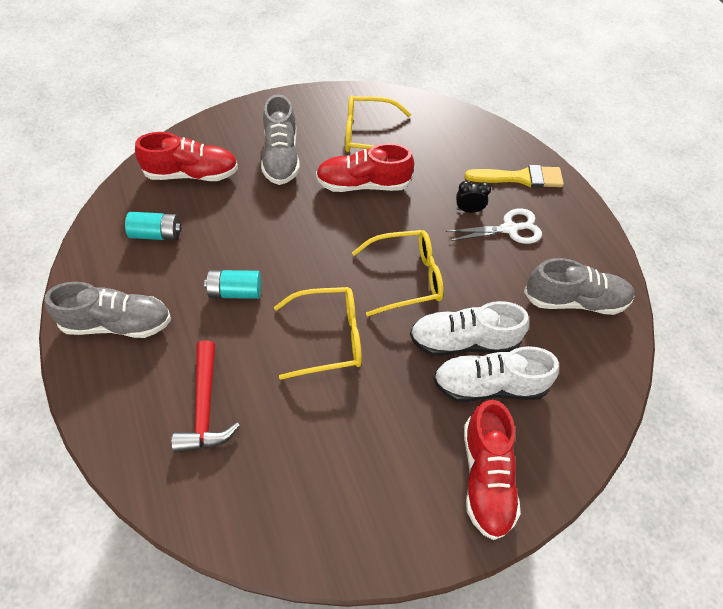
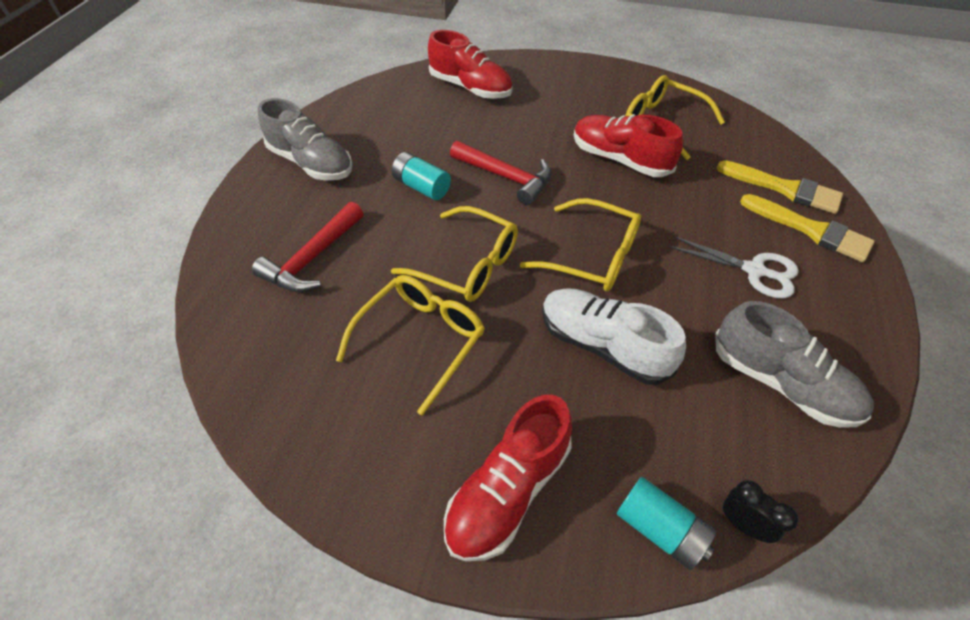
camera: 40 degrees right, 5 degrees down
turquoise battery [125,212,182,241] -> turquoise battery moved to [617,477,716,570]
grey shoe [261,94,300,185] -> none
white shoe [433,346,559,402] -> none
black clock [456,181,491,213] -> black clock moved to [722,480,798,543]
none -> yellow glasses [336,275,485,416]
none -> red hammer [450,141,552,205]
none -> yellow brush [717,160,843,214]

